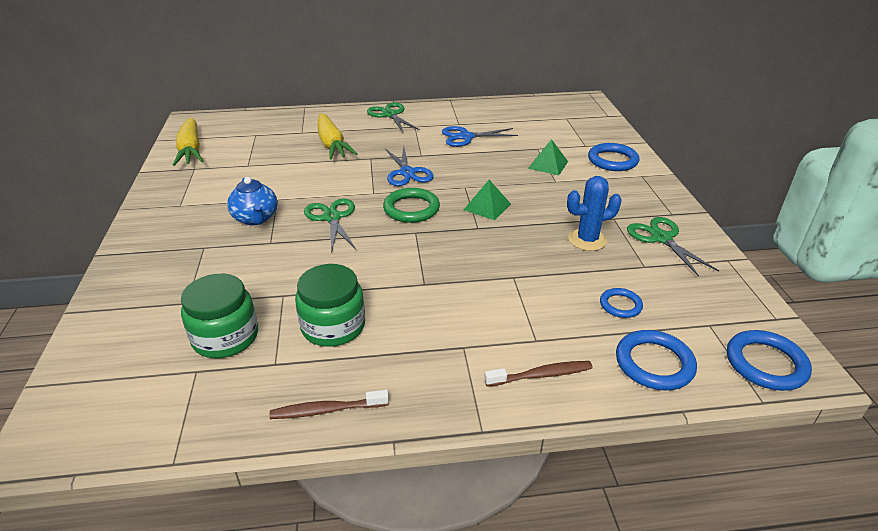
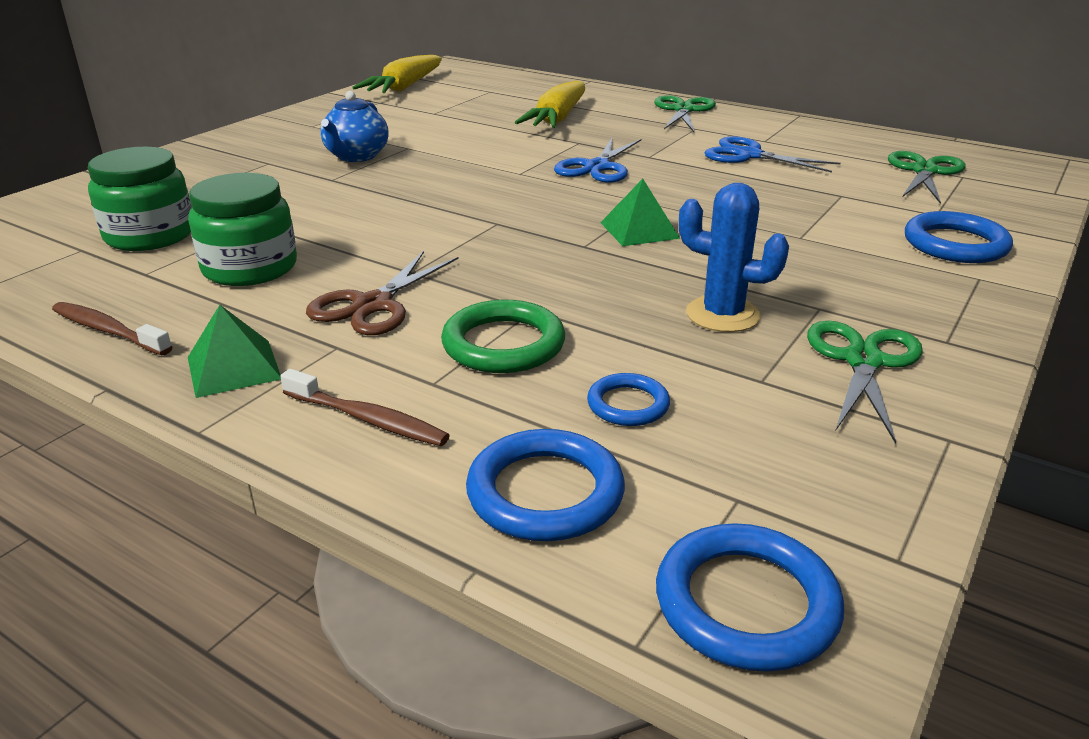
camera: 40 degrees right, 5 degrees down
green scissors [304,199,356,253] -> green scissors moved to [888,151,966,204]
green ring [383,188,440,223] -> green ring moved to [441,300,565,373]
green pyramid [528,139,568,175] -> green pyramid moved to [188,305,281,398]
none -> brown scissors [306,251,459,335]

